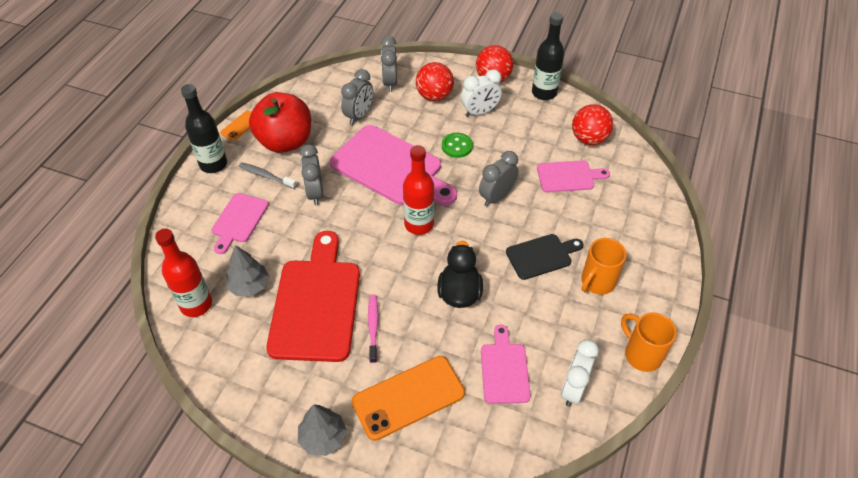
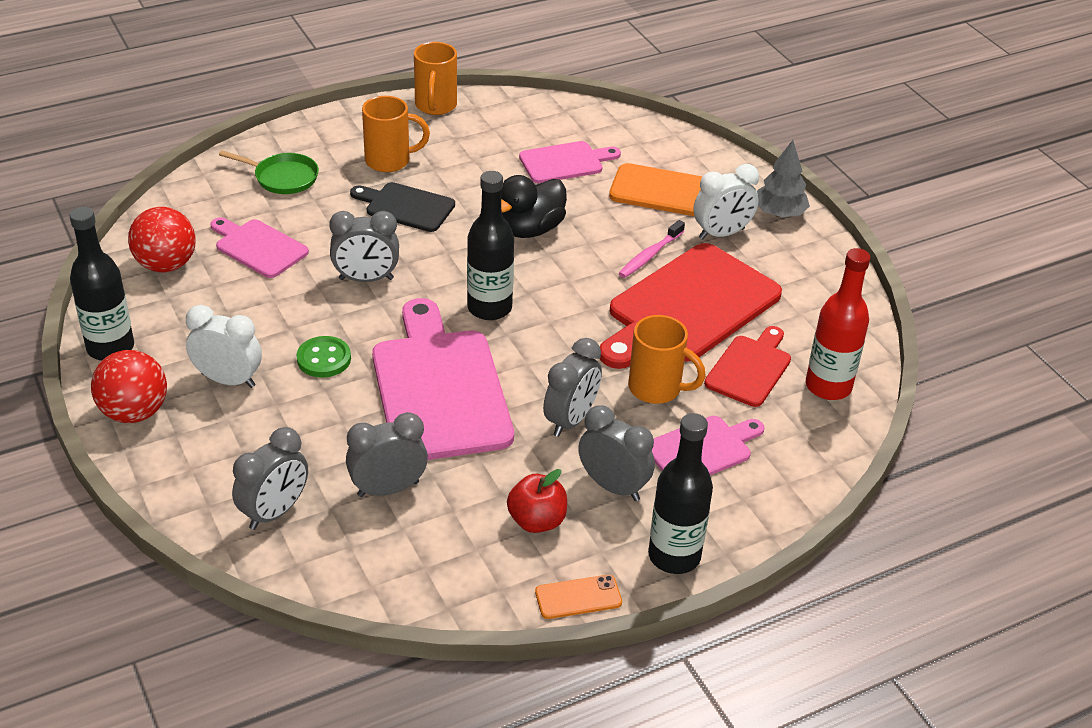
camera: 140 degrees left, 10 degrees down
grey tree [226,245,269,296] -> red cutting board [704,326,791,407]
grey toothbrush [239,162,297,189] -> grey clock [578,405,655,501]
red apple [249,92,311,153] -> red apple [507,469,567,533], size x0.52
red bottle [403,145,435,235] -> black bottle [467,171,514,320]
red ball [416,62,454,101] -> none
pink cutting board [481,325,531,404] -> pink cutting board turned 150 degrees counterclockwise [519,141,621,183]
white clock [561,340,599,407] -> white clock moved to [694,164,759,240]
none -> green pan [219,150,318,194]
none -> orange mug [628,315,706,404]

